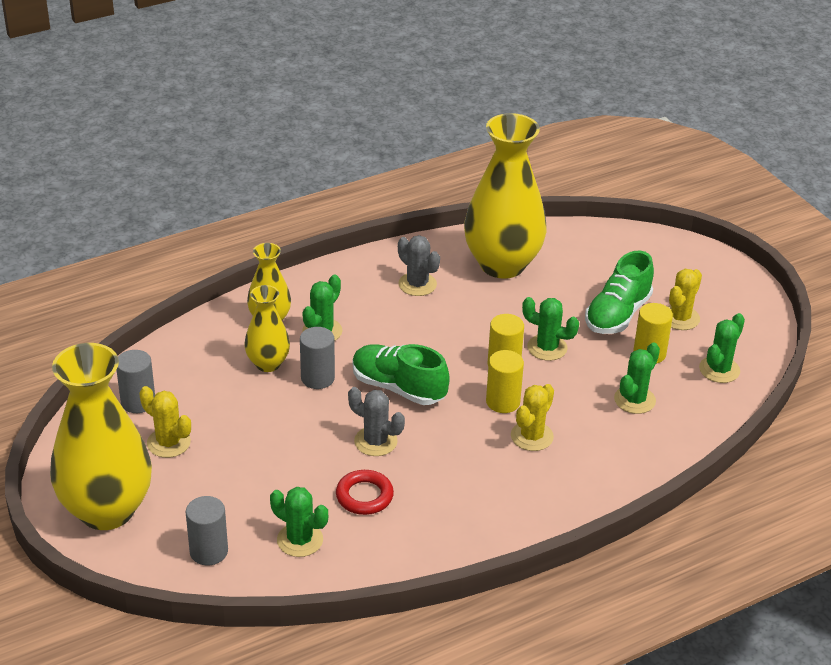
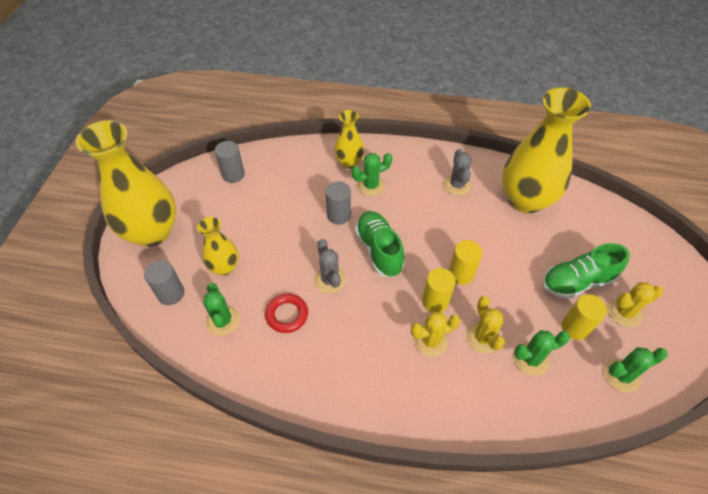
camera: 40 degrees right, 15 degrees up
yellow cactus [139,386,191,458] -> yellow cactus moved to [466,296,505,354]
yellow vase [244,285,290,372] -> yellow vase moved to [197,217,239,275]
green cactus [522,297,579,361] -> none

